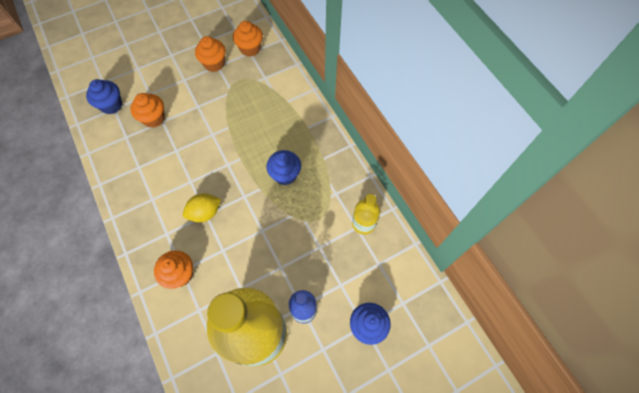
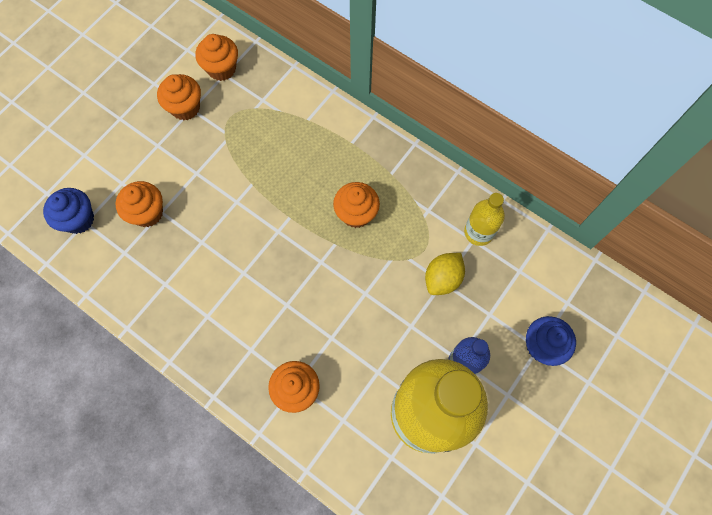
camera: 25 degrees left, 5 degrees up
yellow lemon [183,194,221,222] -> yellow lemon moved to [425,253,465,295]
blue cupcake [266,150,301,185] -> orange cupcake [333,182,380,228]

